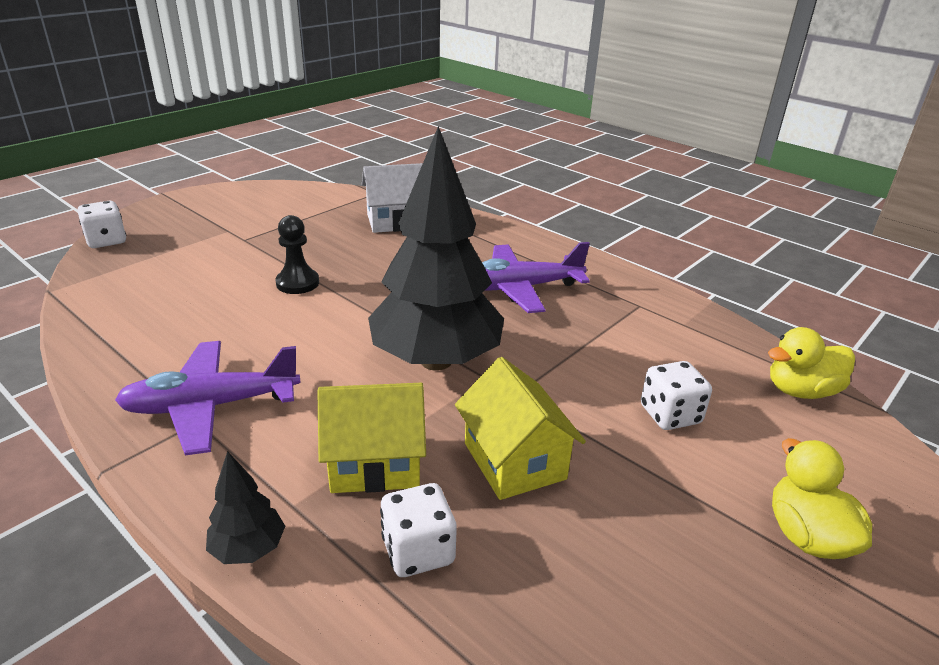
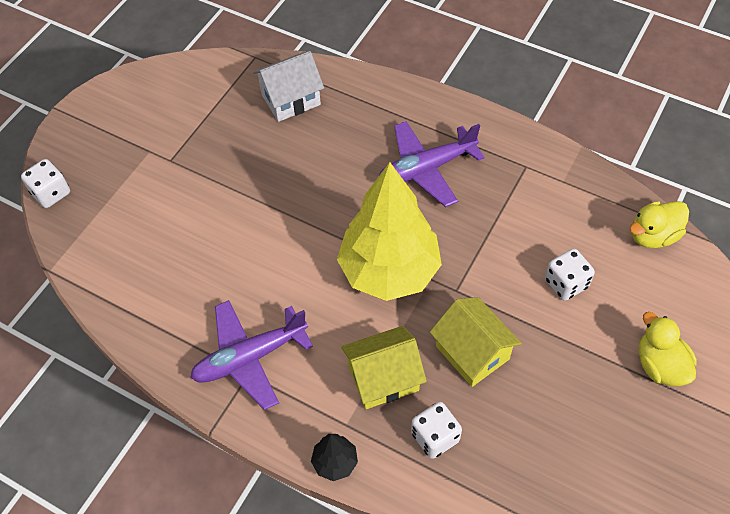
camera: 10 degrees left, 25 degrees up
black pawn [276,215,319,294] -> none
black tree [368,126,504,371] -> yellow tree [337,162,442,301]

